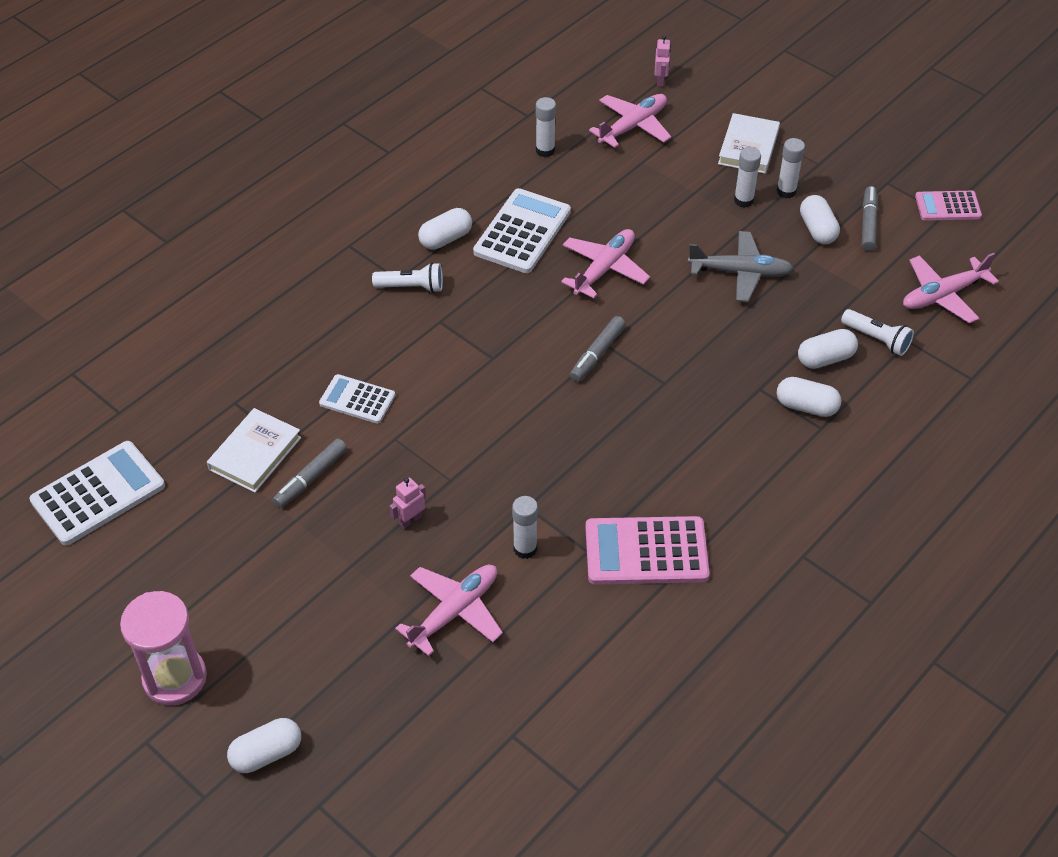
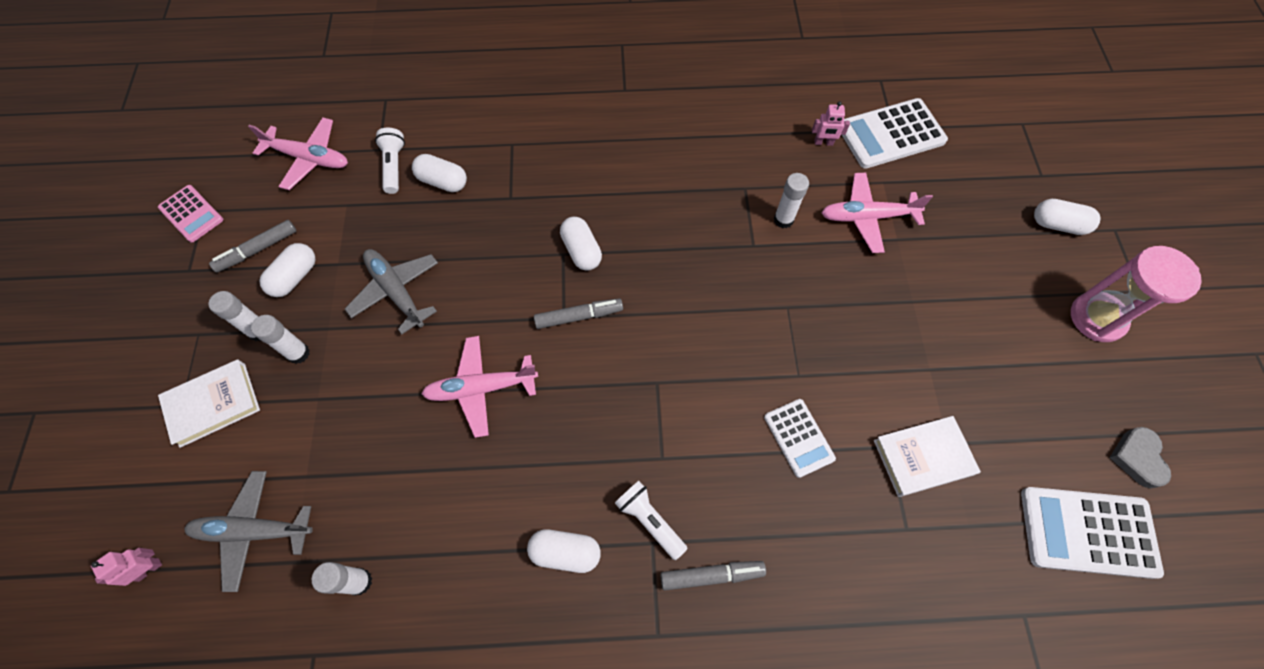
camera: 135 degrees left, 15 degrees up
grey marker [273,439,347,508] -> grey marker moved to [661,561,766,591]
pink robot [390,478,426,529] -> pink robot moved to [812,101,850,146]
white calculator [473,188,571,273] -> white calculator moved to [842,98,948,169]
pink calculator [585,516,709,585] -> none
pink plane [589,94,671,148] -> grey plane [184,471,313,592]
white capsule [777,377,841,417] -> white capsule moved to [560,217,602,271]
none -> grey heart [1109,427,1171,488]

